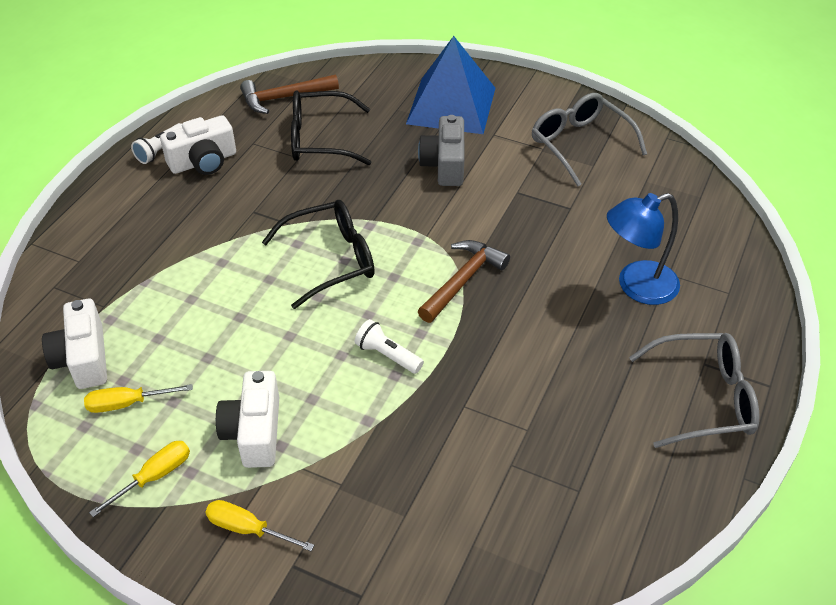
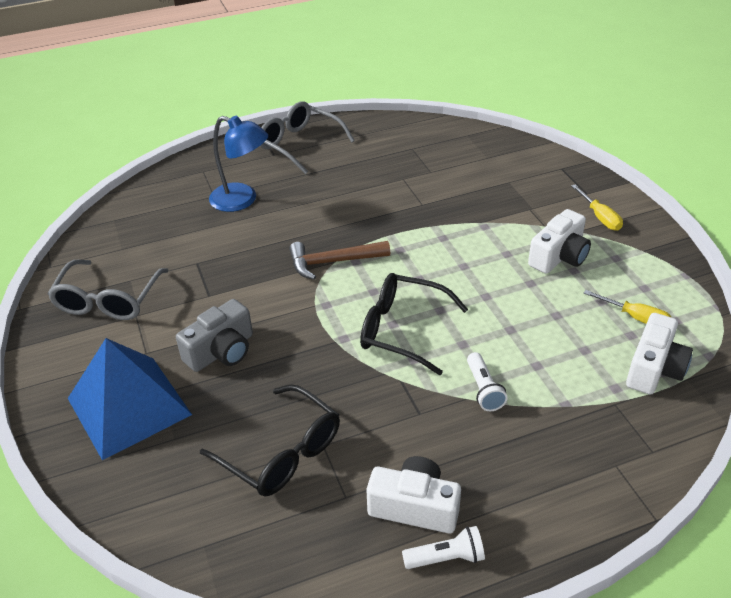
camera: 135 degrees left, 5 degrees down
yellow screwdriver [89,441,190,517] -> none
brown hammer [240,75,339,114] -> none
white flashlight [354,319,424,374] -> white flashlight moved to [467,352,508,411]

